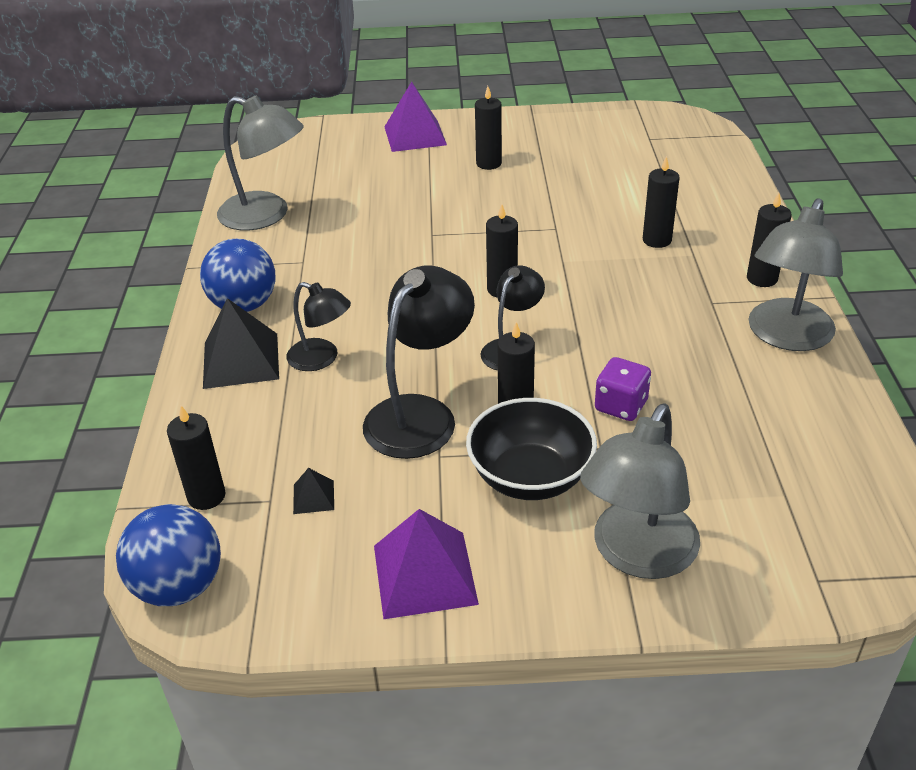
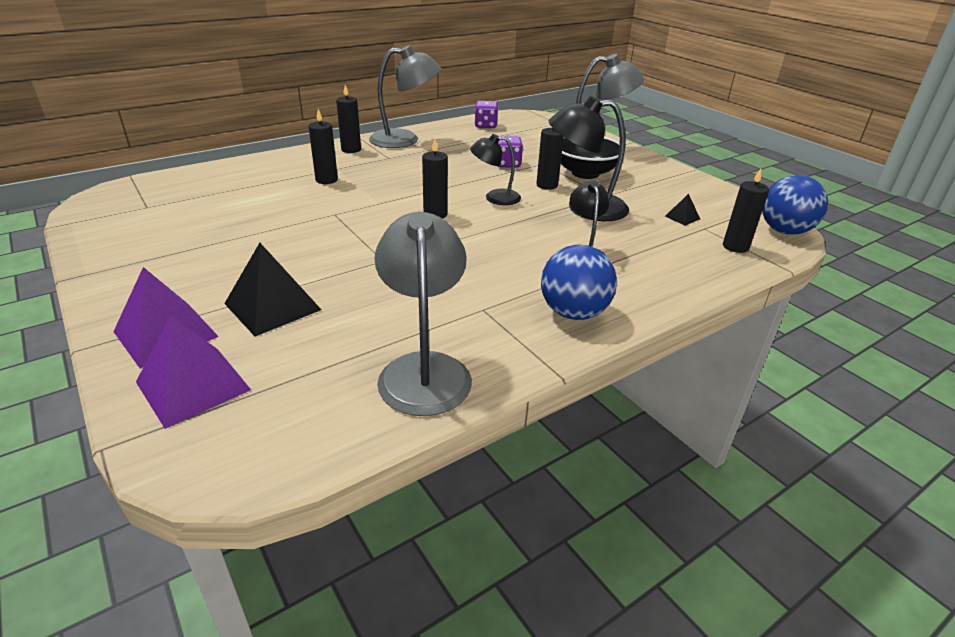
camera: 125 degrees left, 5 degrees down
black pyramid [203,298,279,389] -> black pyramid moved to [224,243,321,337]
purple pyramid [374,509,479,619] -> purple pyramid moved to [136,315,251,429]
black candle [475,86,502,170] -> none
none -> purple dice [475,101,498,129]

